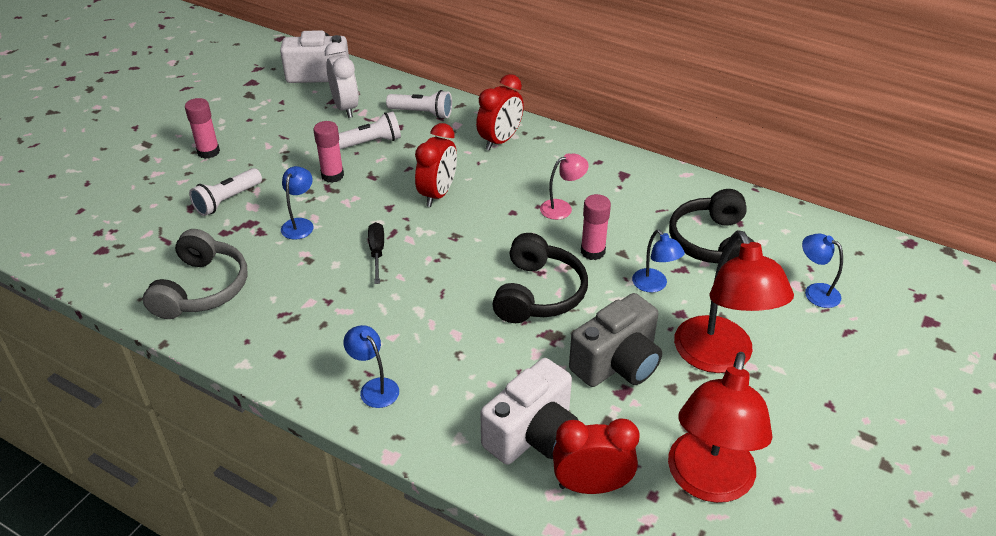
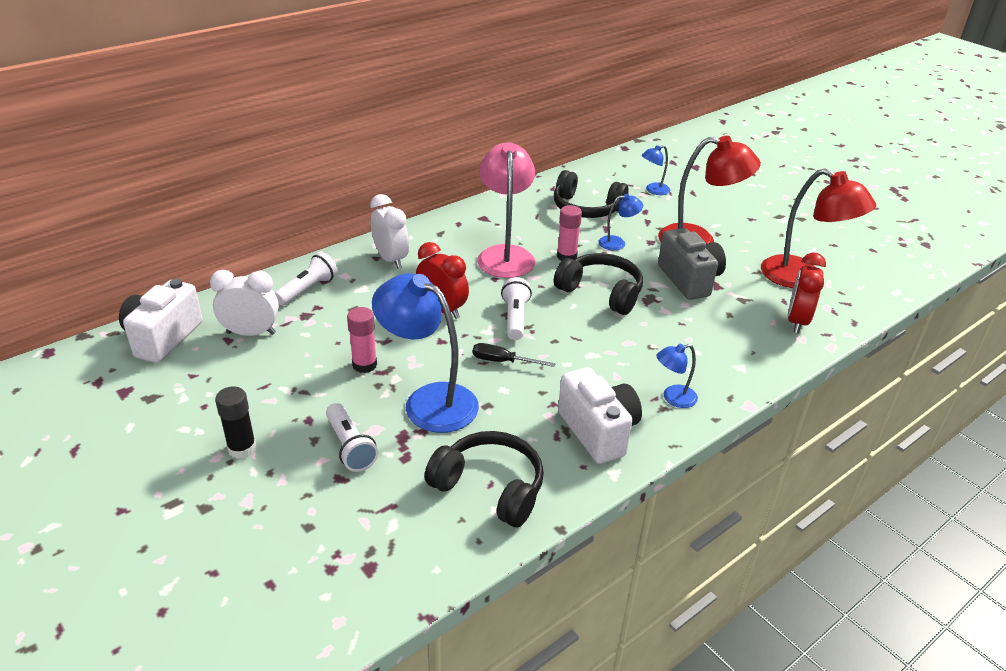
camera: 70 degrees left, 5 degrees down
grey headphones [143,229,248,319] -> black headphones [425,431,544,528]
pink glue stick [185,98,220,159] -> black glue stick [215,386,257,459]
blue lamp [281,166,313,240] -> blue lamp [372,273,479,433], size x2.08
white flashlight [339,111,401,149] -> white flashlight moved to [501,277,532,340]
red clock [476,74,524,151] -> white clock [370,194,409,269]
white camera [480,358,579,465] -> white camera moved to [558,367,642,464]
pink lamp [540,153,589,220] -> pink lamp [477,142,535,278], size x2.08

